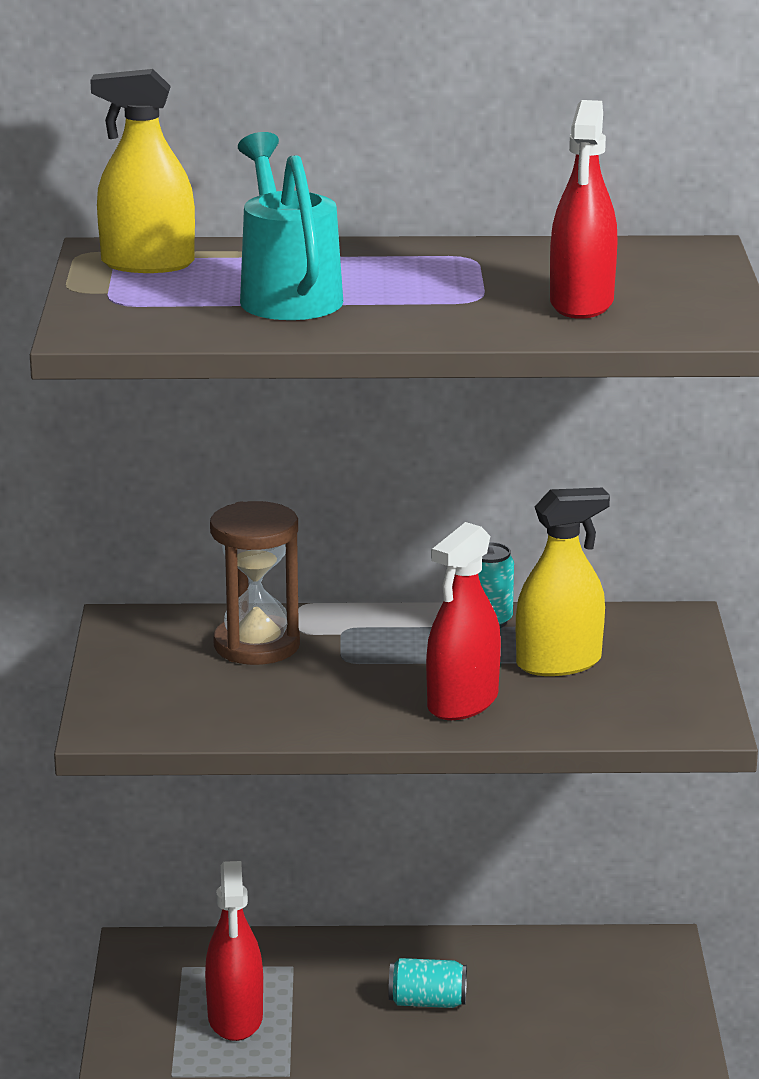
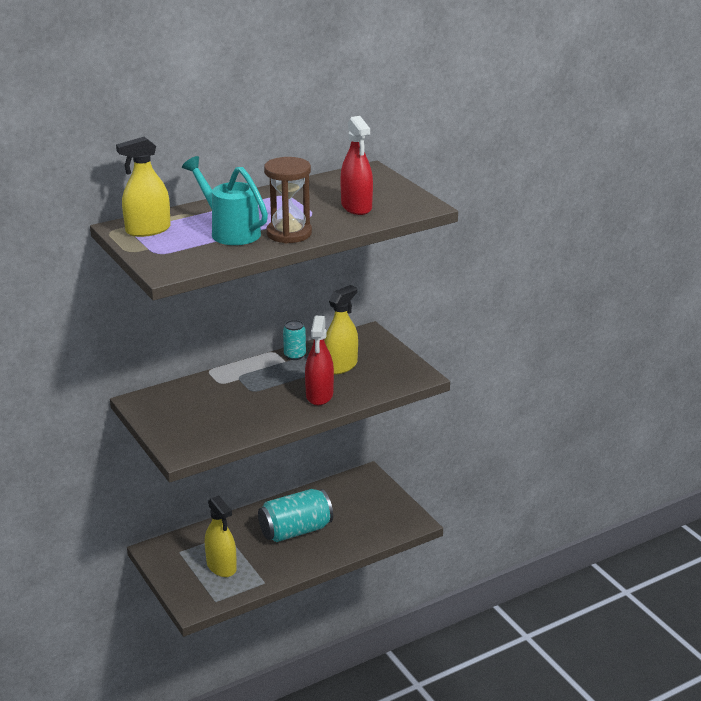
camera: 30 degrees left, 5 degrees up
red spray bottle [205,861,263,1041] -> yellow spray bottle [205,495,237,577]
brown hourglass [210,501,300,665] -> brown hourglass moved to [264,157,312,244]
turquoise can [388,958,467,1008] -> turquoise can [258,489,333,542], size x1.92

